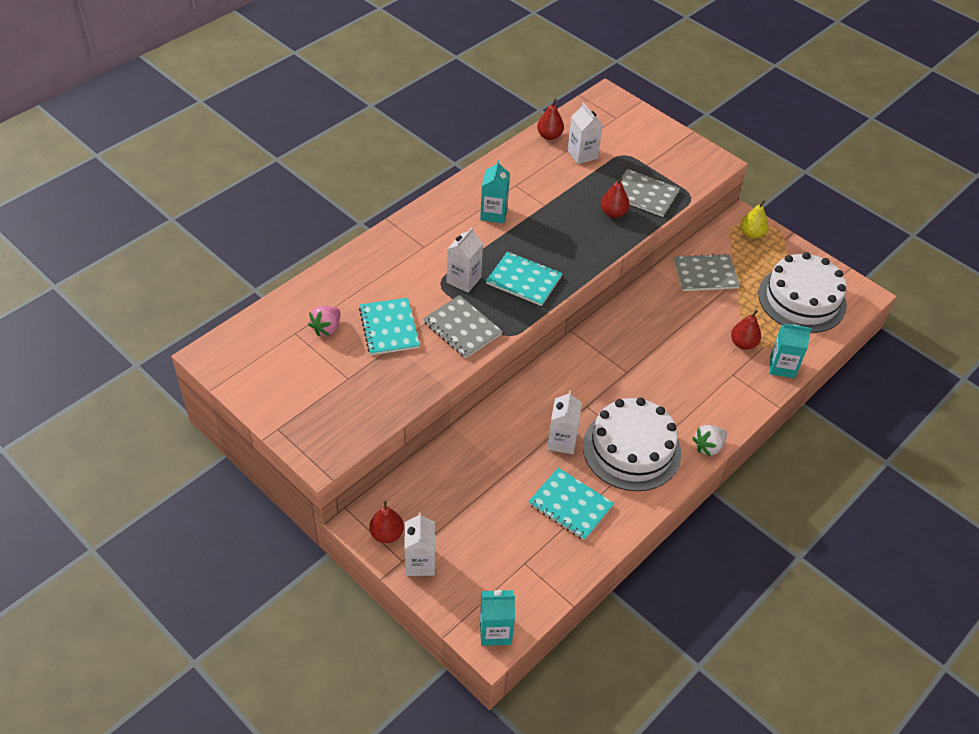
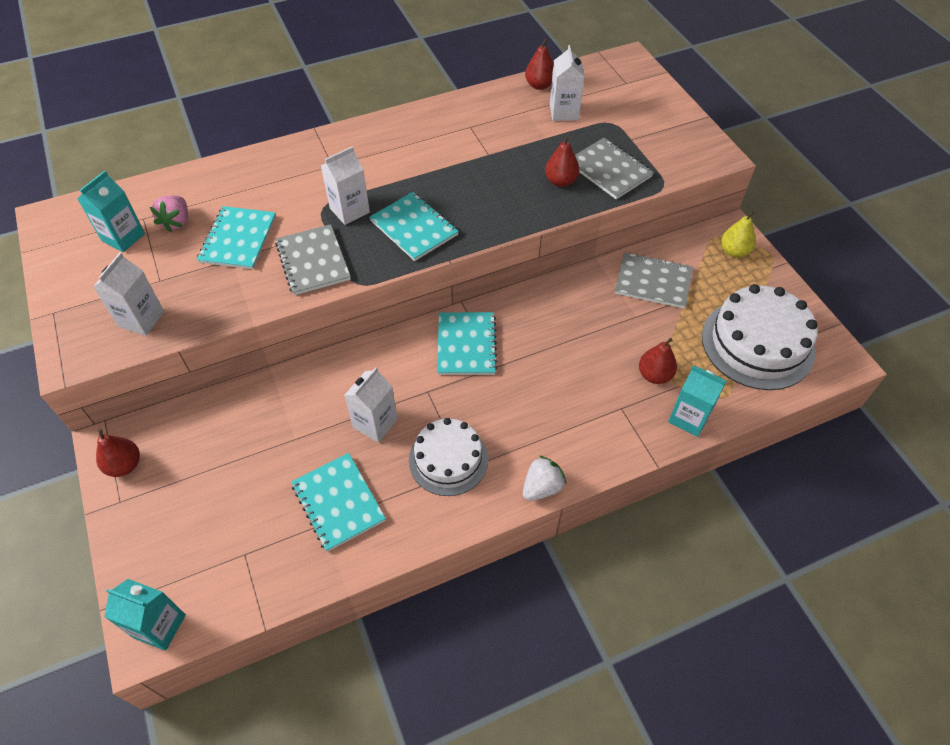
camera: 25 degrees right, 5 degrees up
pink strawberry [308,306,341,336] -> pink strawberry turned 45 degrees counterclockwise [150,195,188,232]
white carton [404,512,435,576] -> white carton moved to [93,252,164,336]
turquoise carton [480,160,510,223] -> turquoise carton moved to [77,171,145,252]
white cake [583,398,681,491] -> white cake [409,418,488,496], size x0.65
white strawberry [692,425,727,457] -> white strawberry turned 150 degrees clockwise [523,455,566,501]
none -> turquoise notebook [437,312,497,375]

